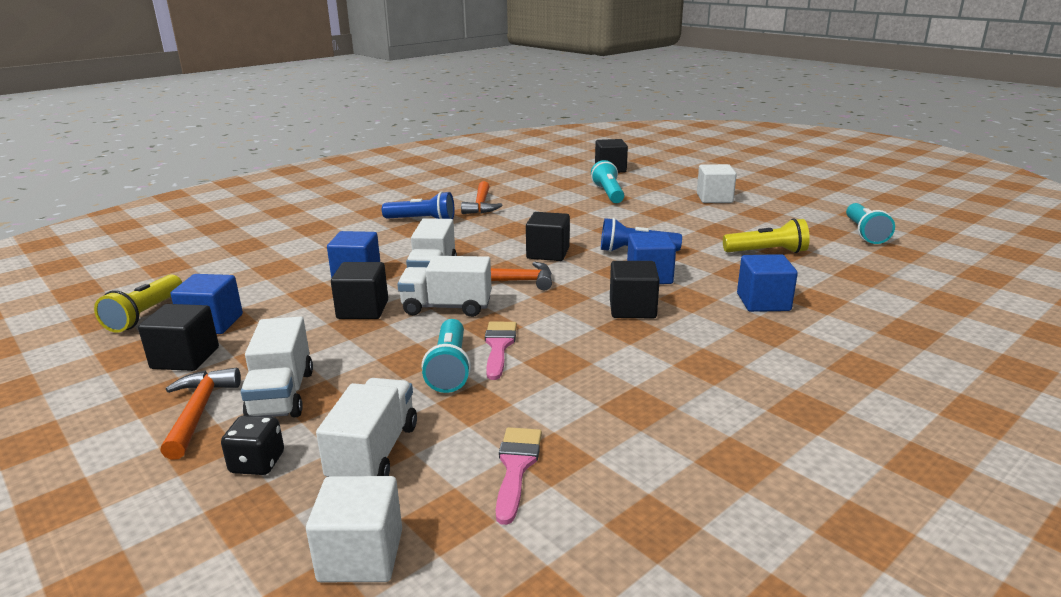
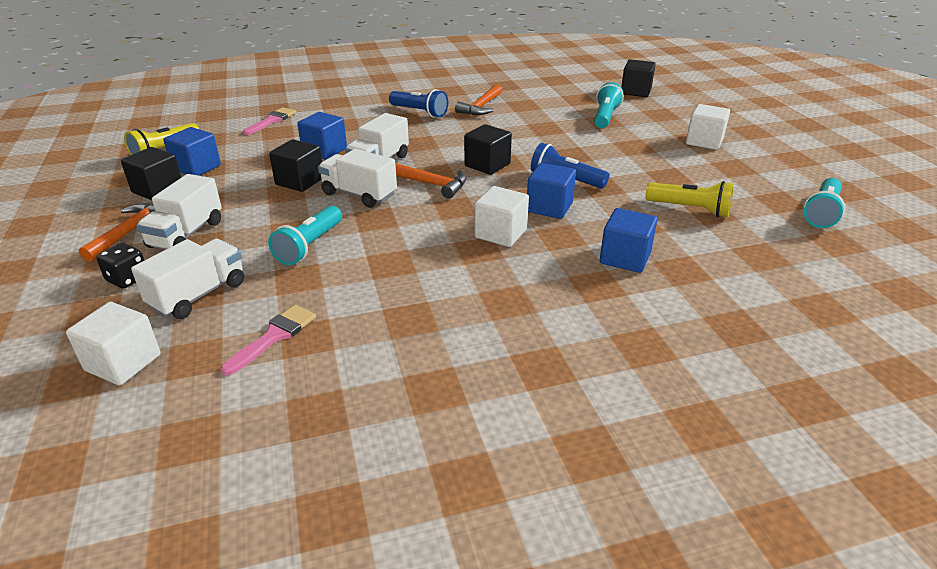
camera: 25 degrees right, 10 degrees up
pink brush [485,321,517,380] -> pink brush moved to [243,107,296,135]
black cube [610,261,660,318] -> white cube [474,186,529,247]

